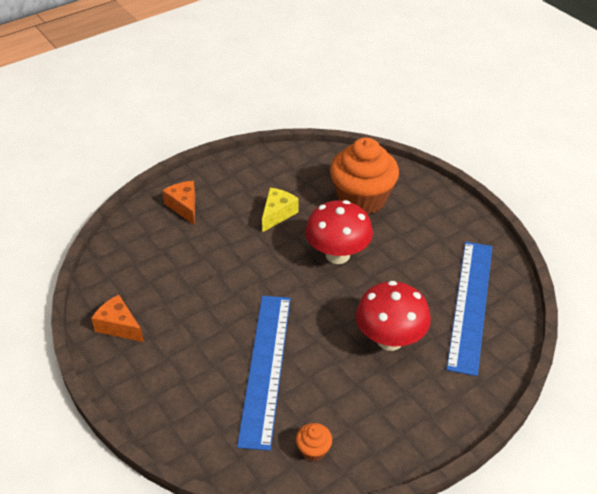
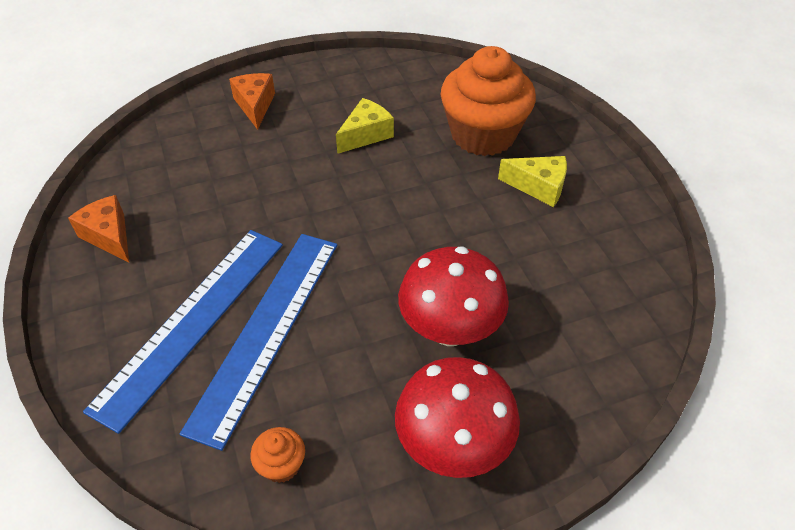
camera: 15 degrees right, 5 degrees up
red mushroom [305,200,373,264] -> red mushroom moved to [395,357,520,478]
blue ruler [446,242,492,376] -> blue ruler moved to [83,230,283,434]
none -> yellow cheese [498,156,567,207]

